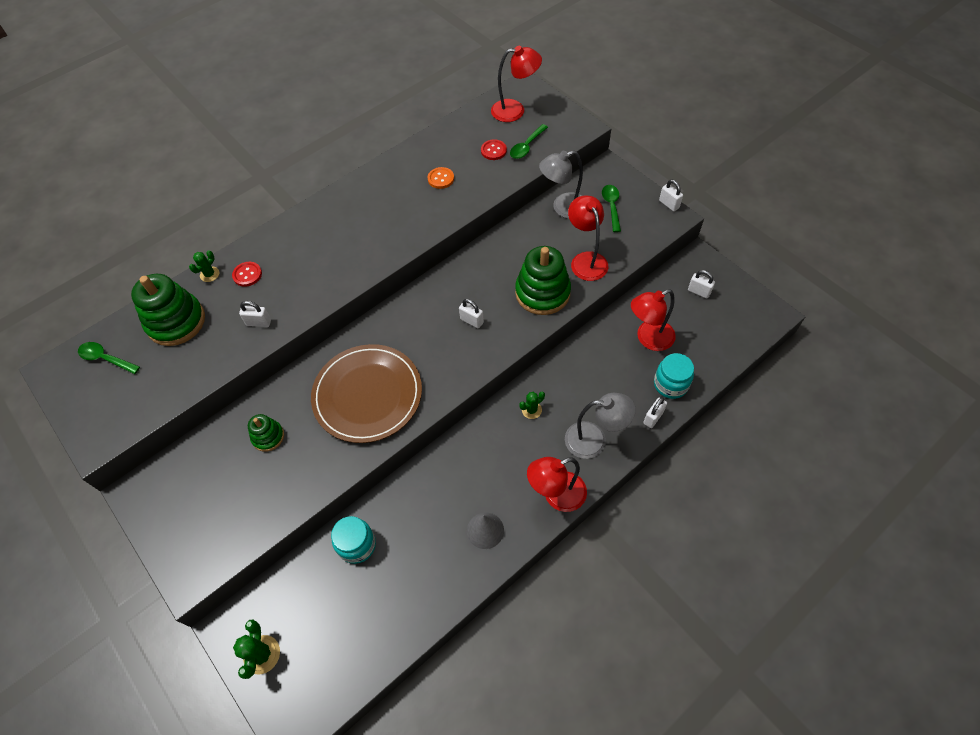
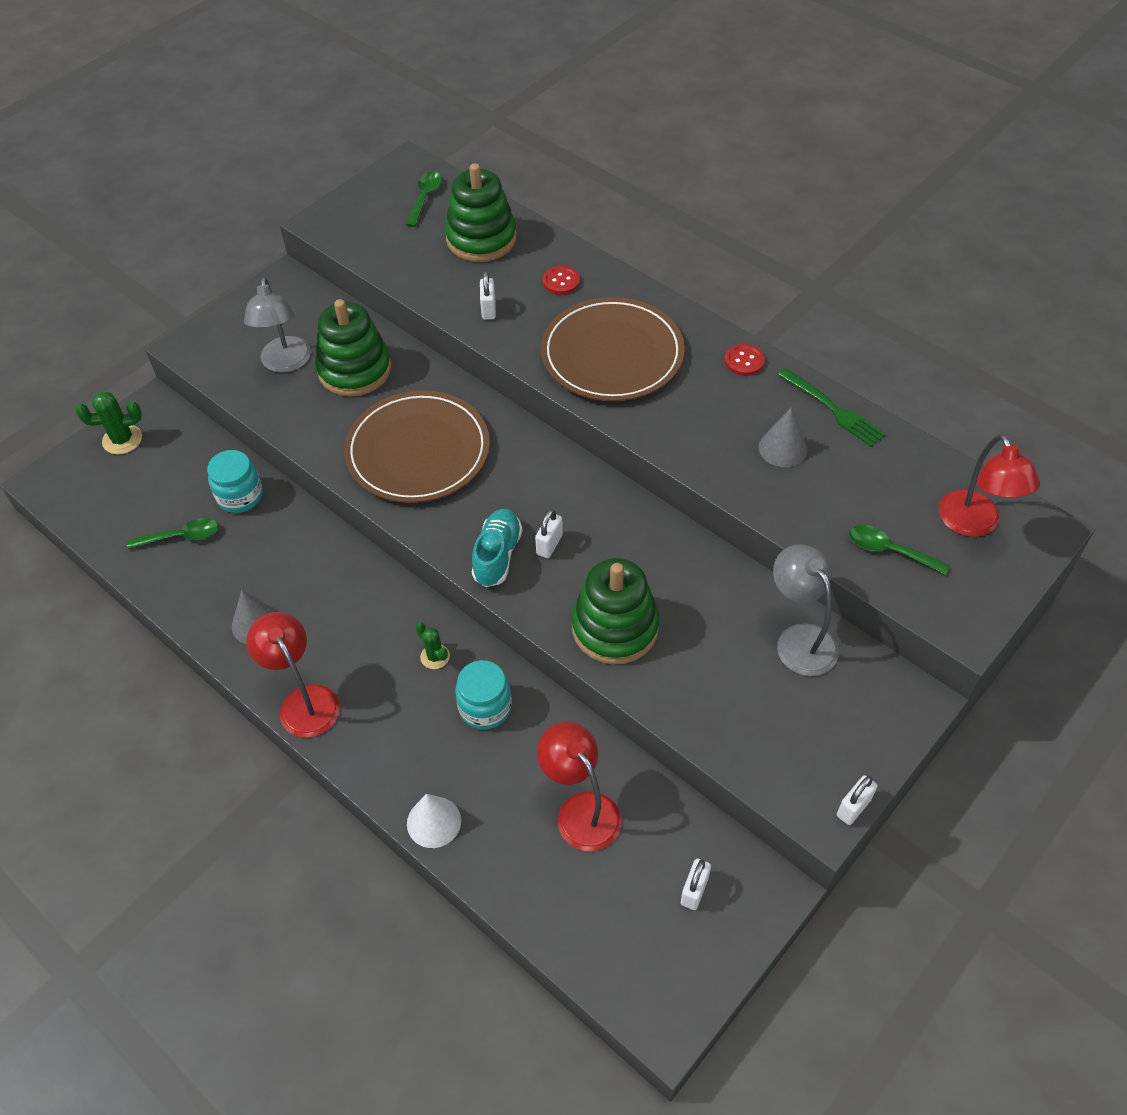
camera: 80 degrees right, 5 degrees down
green cactus [189,250,219,282] -> none
green stacking toy [248,414,284,452] -> green stacking toy [315,299,391,396], size x1.88
orange button [428,167,454,189] -> grey cone [759,408,807,467]
red button [481,139,507,160] -> red button moved to [725,344,765,376]
grey lamp [565,393,636,459] -> grey lamp moved to [244,277,311,373]
red lamp [568,196,608,281] -> none
green spoon [602,185,621,232] -> green spoon moved to [127,518,218,549]
white padlock [643,397,667,428] -> white cone [407,794,461,848]
turquoise jar [654,353,694,399] -> turquoise jar moved to [455,660,512,729]
none -> turquoise shoe [472,509,523,587]
none -> brown plate [541,297,685,401]
none -> green fork [778,368,886,447]

